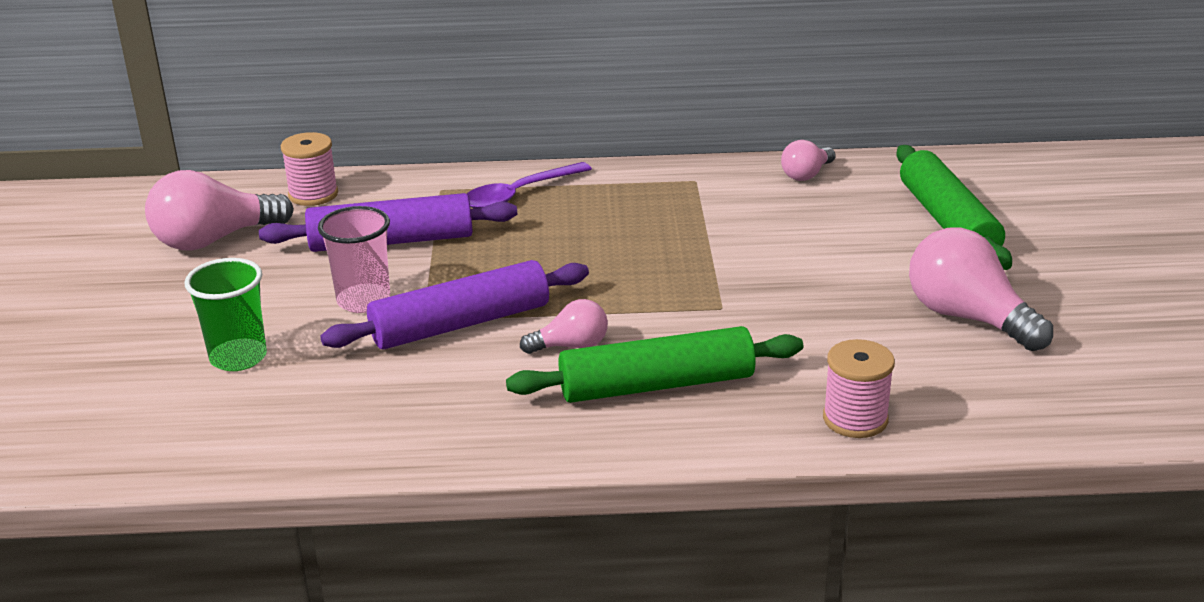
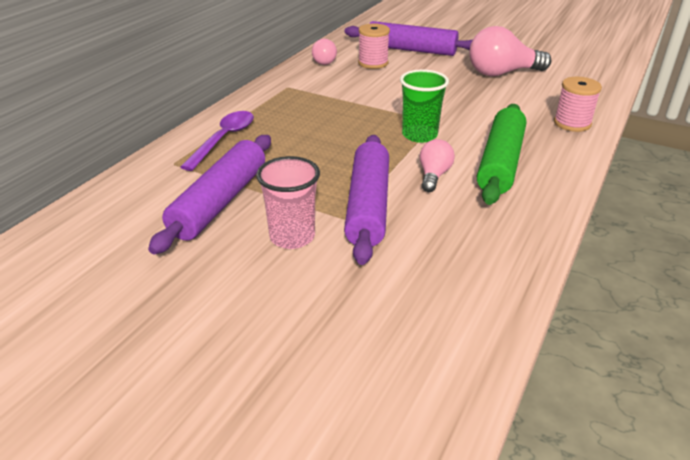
camera: 60 degrees left, 5 degrees up
pink light bulb [145,170,294,251] -> none
green cup [184,258,267,371] -> green cup moved to [400,69,449,143]
pink spool [281,132,338,206] -> pink spool moved to [358,23,390,69]
purple spoon [467,162,592,208] -> purple spoon turned 150 degrees counterclockwise [181,111,254,171]
green rolling pin [896,145,1012,270] -> purple rolling pin [345,21,472,56]

